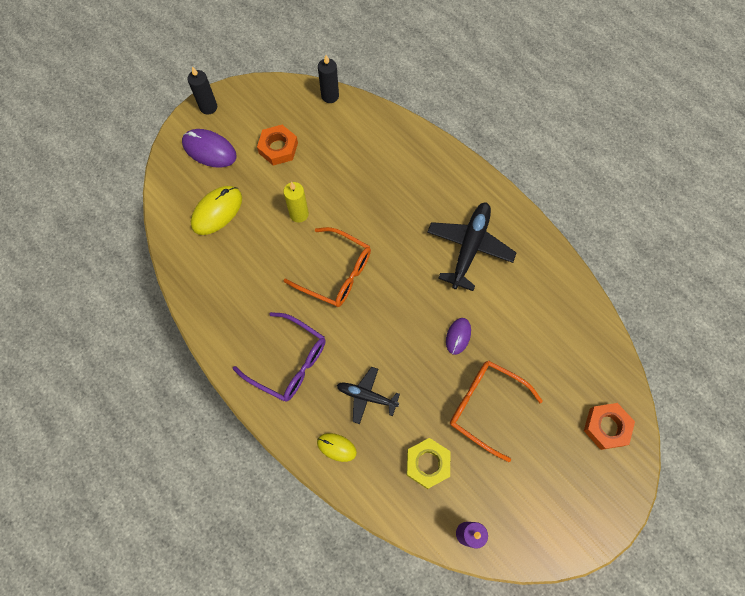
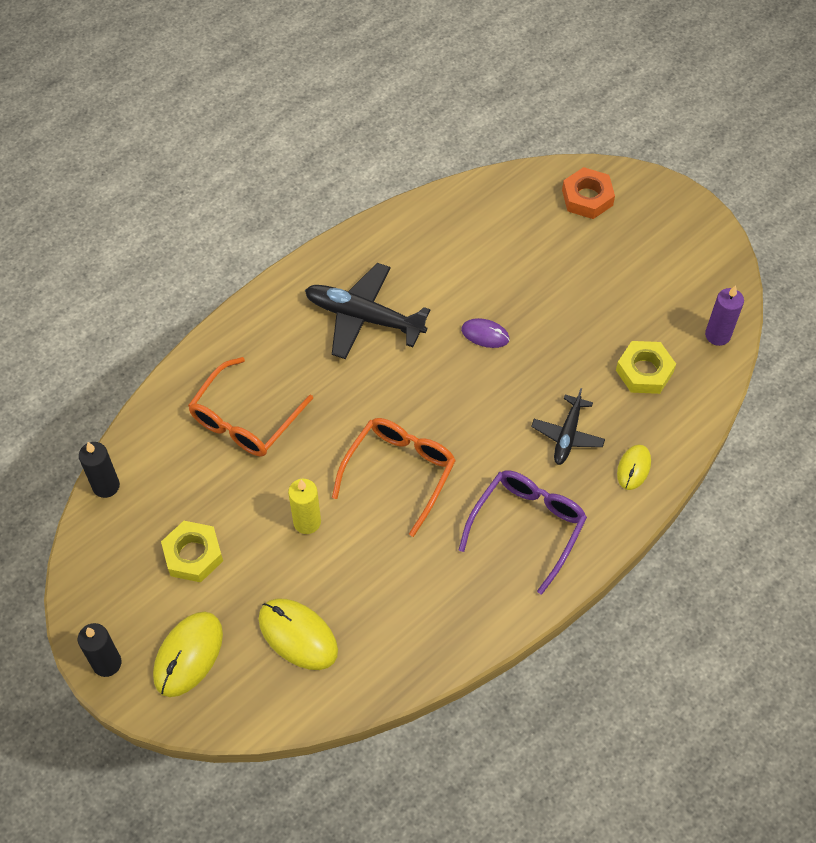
camera: 90 degrees left, 10 degrees down
purple mouse [182,129,237,168] -> yellow mouse [153,612,223,697]
orange nut [257,125,298,166] -> yellow nut [161,521,223,582]
orange glasses [450,360,543,462] -> orange glasses moved to [188,357,313,456]

